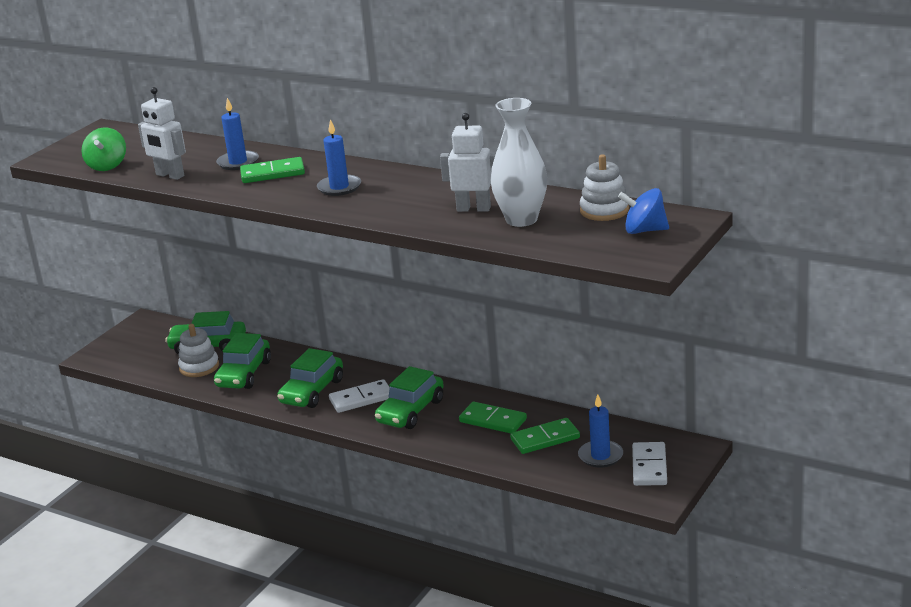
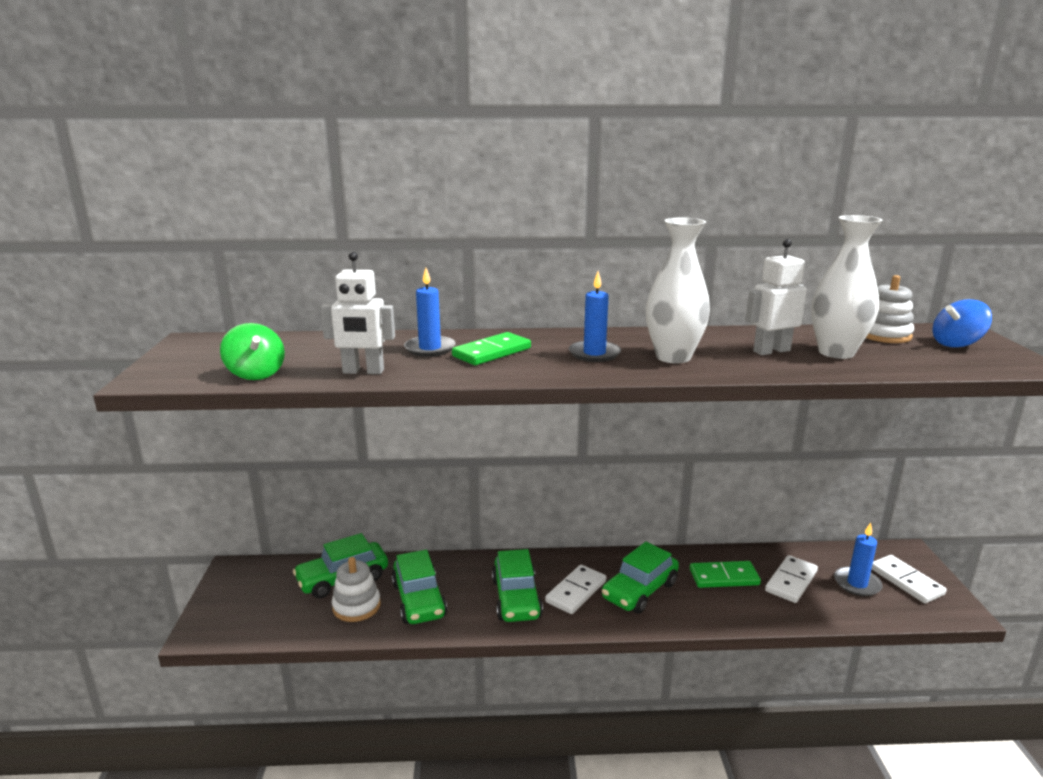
camera: 35 degrees left, 5 degrees down
green car [375,366,444,429] -> green car turned 45 degrees clockwise [602,542,679,614]
green domino [510,418,580,454] -> white domino [765,555,818,603]
none -> white vase [646,218,710,363]

